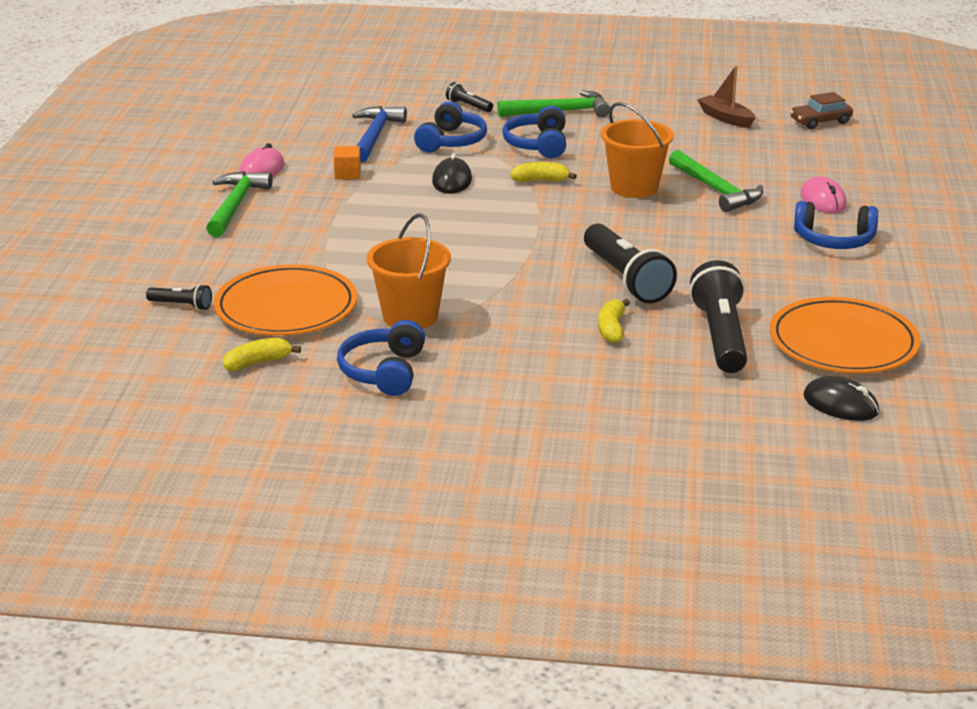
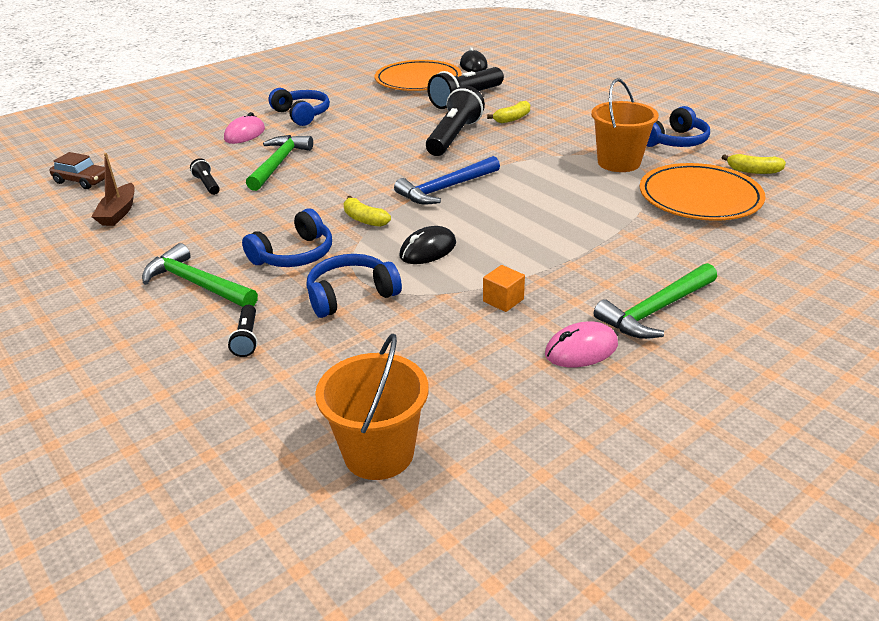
camera: 135 degrees left, 5 degrees up
black flashlight [146,284,212,310] -> black flashlight moved to [190,158,220,195]
blue hammer [352,106,407,163] -> blue hammer moved to [394,156,500,204]
orange bucket [601,102,674,198] -> orange bucket moved to [315,334,428,480]

